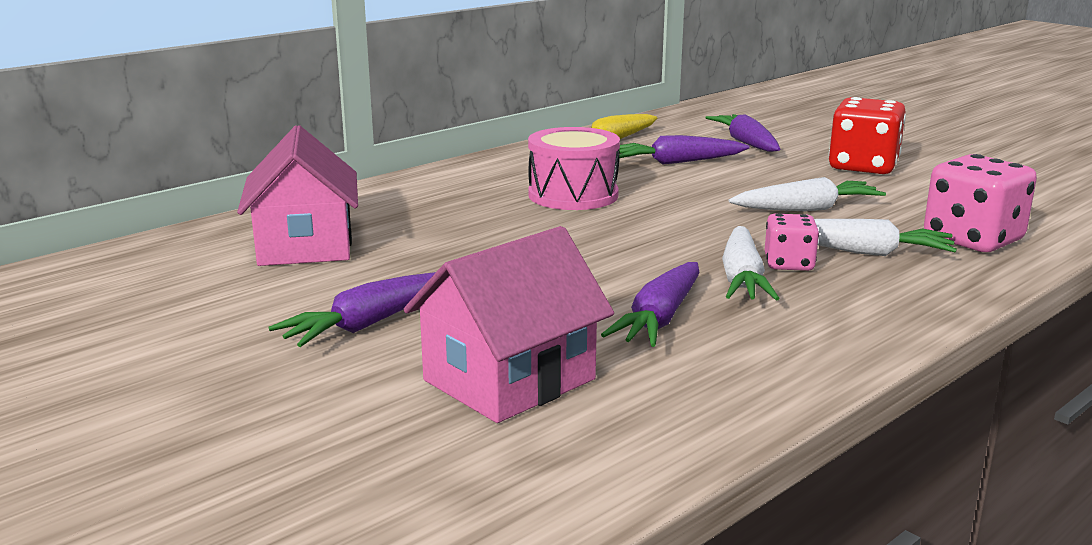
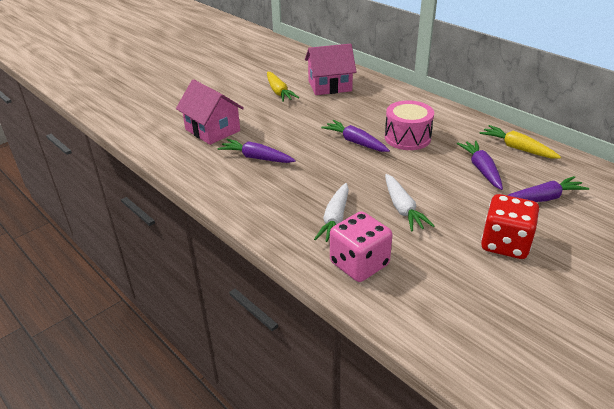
camera: 90 degrees right, 15 degrees up
purple carrot [268,272,436,347] -> purple carrot moved to [321,120,390,152]
white carrot [722,226,780,300] -> none
pink dice [765,214,819,271] -> none
none -> yellow carrot [267,72,299,102]

